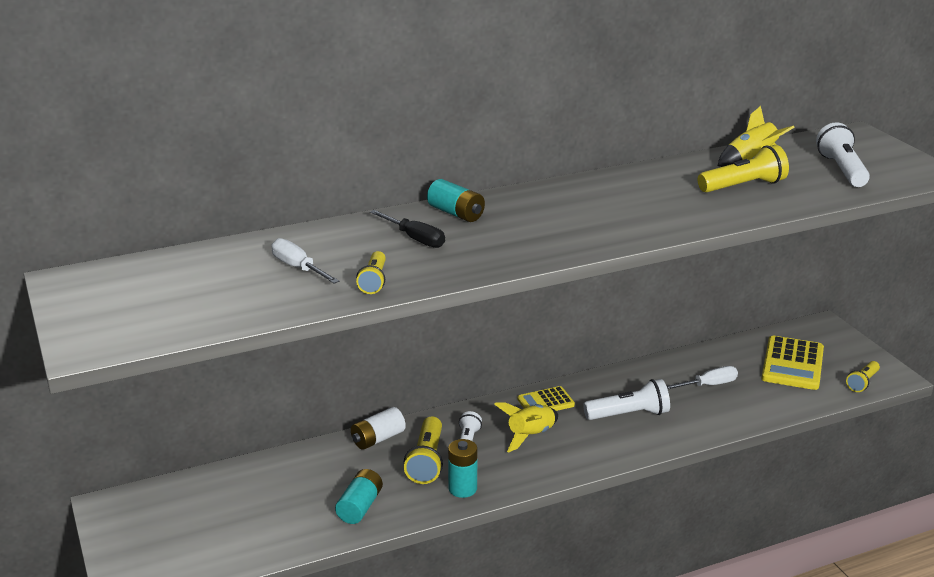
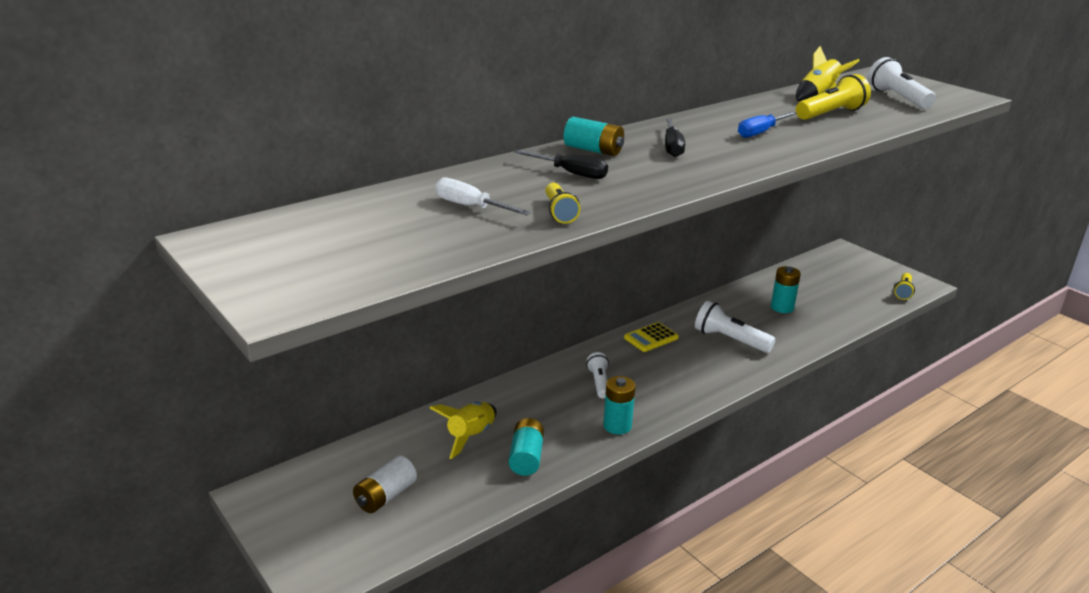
camera: 15 degrees left, 0 degrees up
white battery [351,407,406,450] -> white battery moved to [353,455,417,513]
yellow flashlight [404,416,443,484] -> none
yellow rocket [494,402,558,452] -> yellow rocket moved to [430,402,497,459]
white flashlight [583,379,670,420] -> white flashlight turned 120 degrees counterclockwise [695,301,776,353]
white screwdriver [667,366,738,389] -> turquoise battery [771,266,801,313]
yellow calculator [761,336,824,390] -> none
none -> black screwdriver [665,119,685,157]
none -> blue screwdriver [738,112,797,138]

